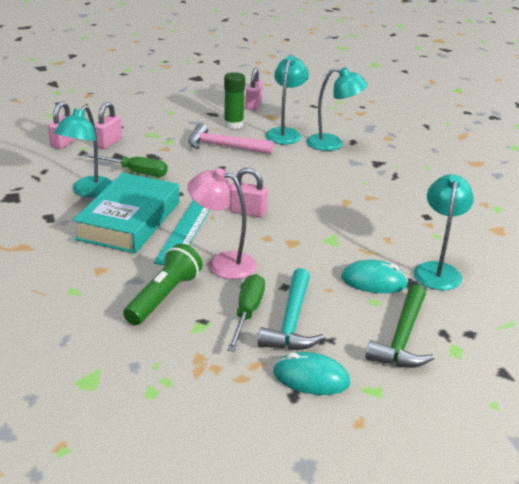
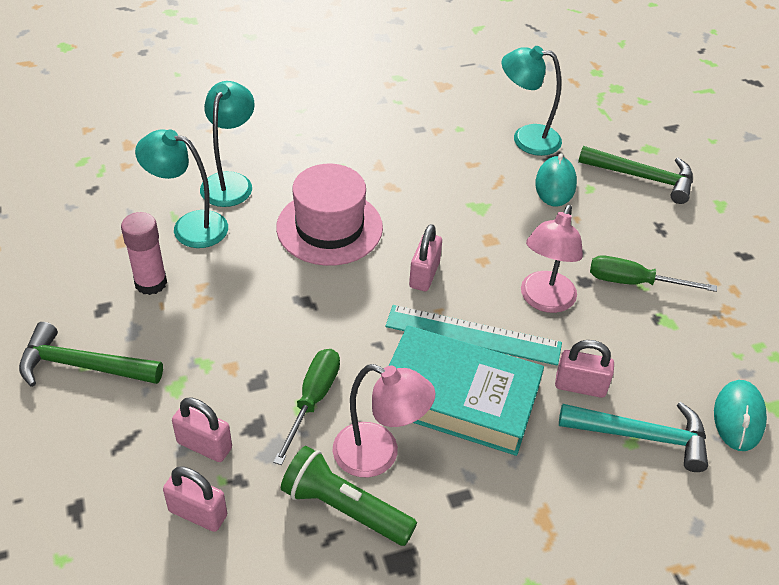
camera: 90 degrees left, 15 degrees up
turquoise lamp [54,105,113,198] -> pink lamp [333,364,435,477]
green flashlight [123,244,202,325] -> green flashlight moved to [281,446,417,546]
pink hammer [189,123,274,154] -> none
green glue stick [224,72,245,129] -> pink glue stick [121,212,167,295]
pink padlock [246,68,263,111] -> pink padlock moved to [555,340,614,398]
turquoise hammer [258,268,324,350] -> turquoise hammer moved to [559,402,708,472]
turquoise mouse [273,352,350,395] -> turquoise mouse moved to [714,380,767,451]
none -> green hammer [19,322,163,387]
none -> pink hat [276,164,383,266]

